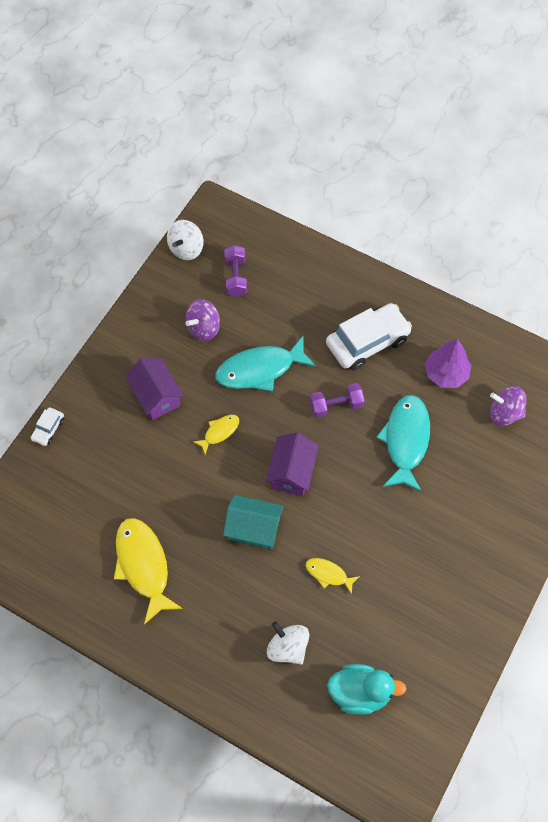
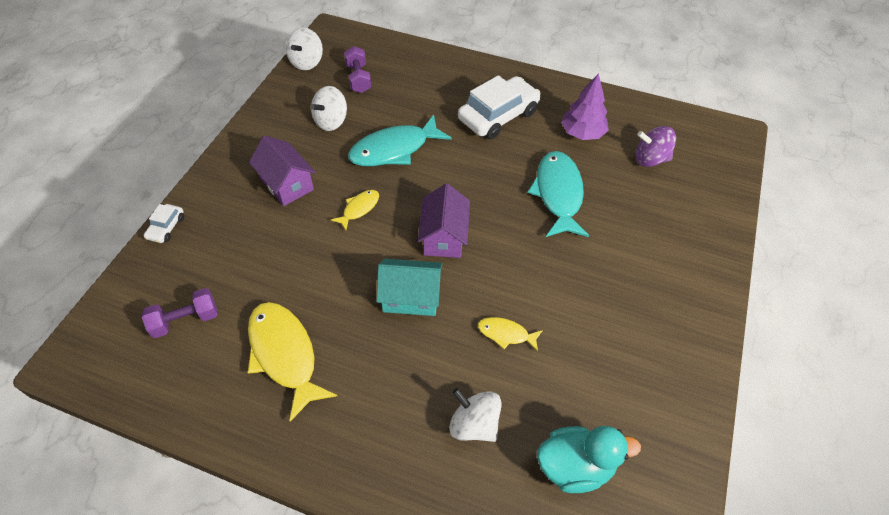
camera: 10 degrees left, 10 degrees down
purple spinning top [185,299,220,341] -> white spinning top [310,86,347,131]
purple dumbbell [310,383,365,418] -> purple dumbbell moved to [142,288,218,338]

